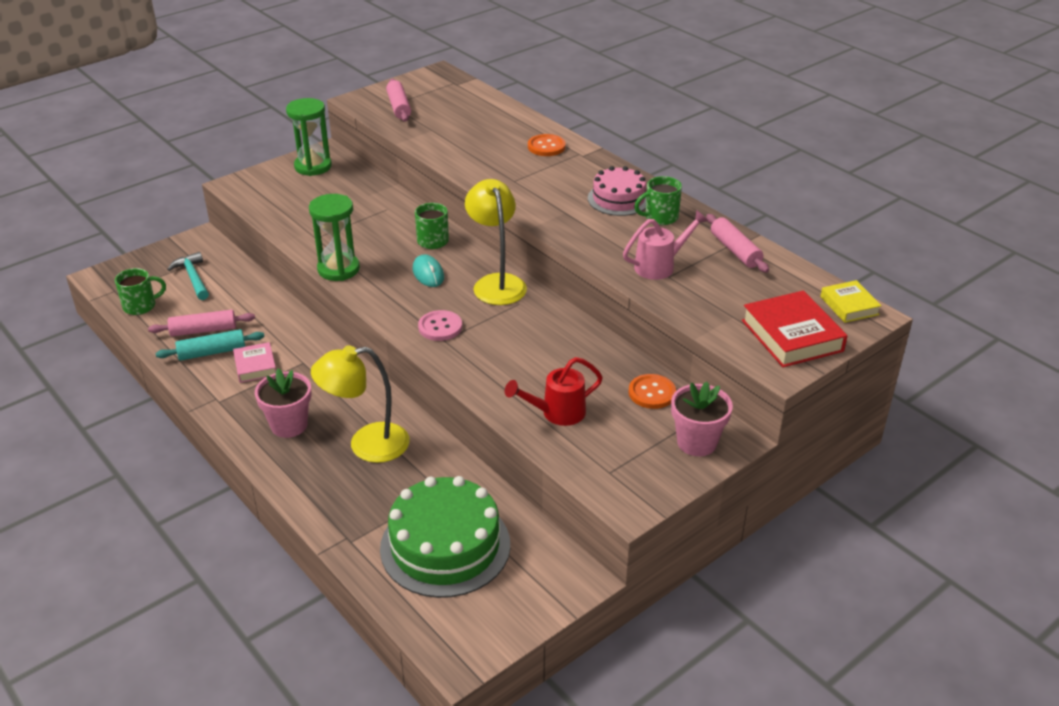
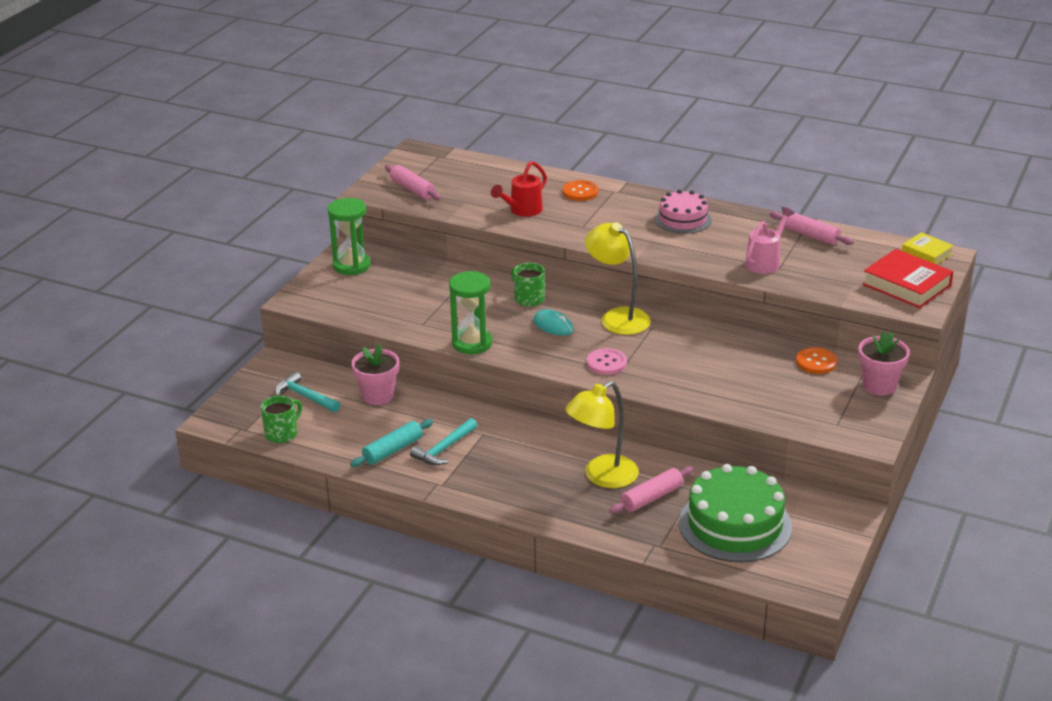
camera: 25 degrees left, 5 degrees down
pink rolling pin [148,310,255,336] -> pink rolling pin moved to [609,467,694,514]
pink book [233,342,276,383] -> turquoise hammer [410,418,477,465]
pink flower pot [255,368,311,438] -> pink flower pot moved to [351,344,399,405]
red watering can [505,357,603,426] -> red watering can moved to [491,161,547,217]
green mug [634,176,682,225] -> none

